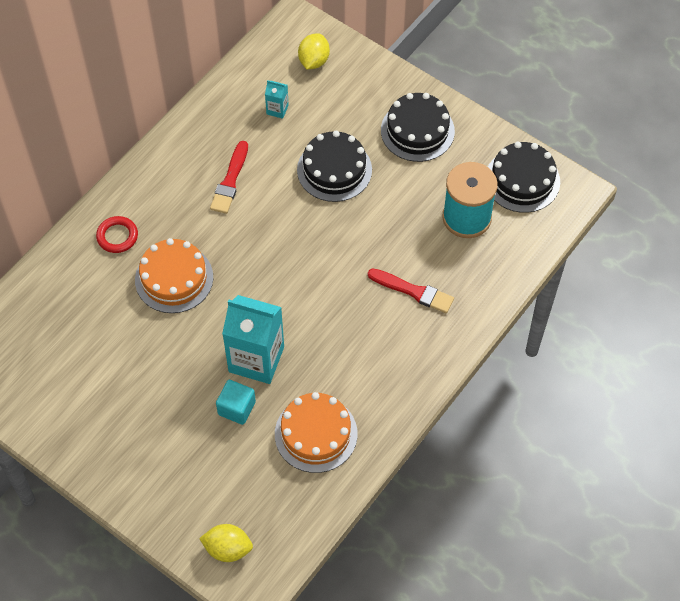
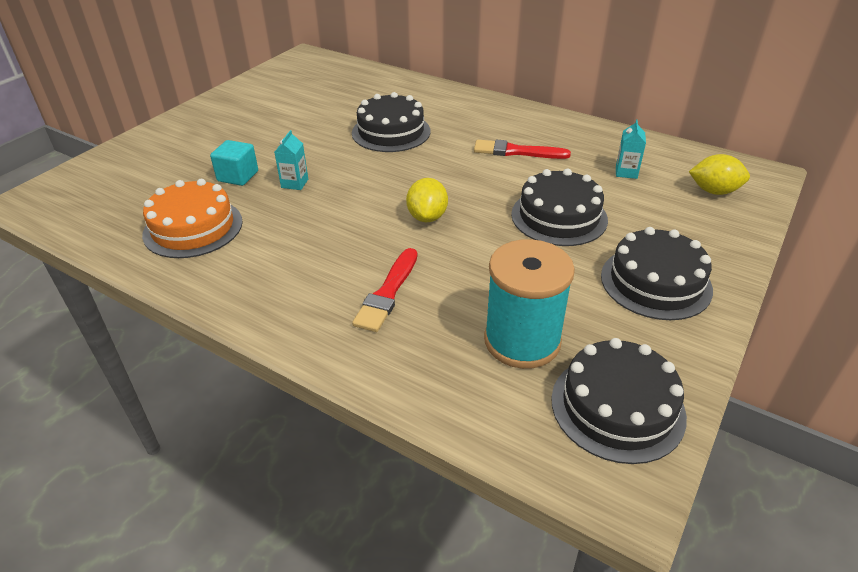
camera: 85 degrees right, 20 degrees down
red ring [96,216,138,253] -> none
orange cake [135,238,213,313] -> black cake [352,92,430,152]
yellow lemon [199,524,253,562] -> yellow lemon moved to [406,178,448,222]
turquoise carton [222,295,284,384] -> turquoise carton [274,130,308,190], size x0.44

